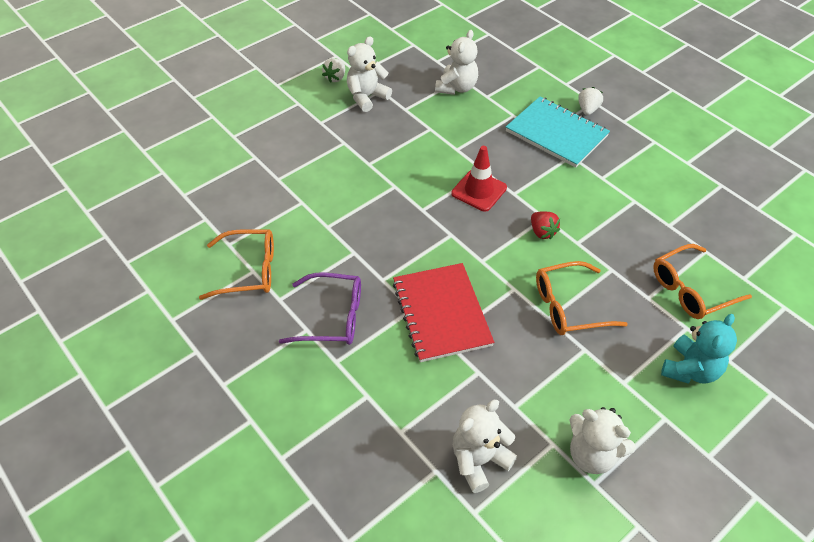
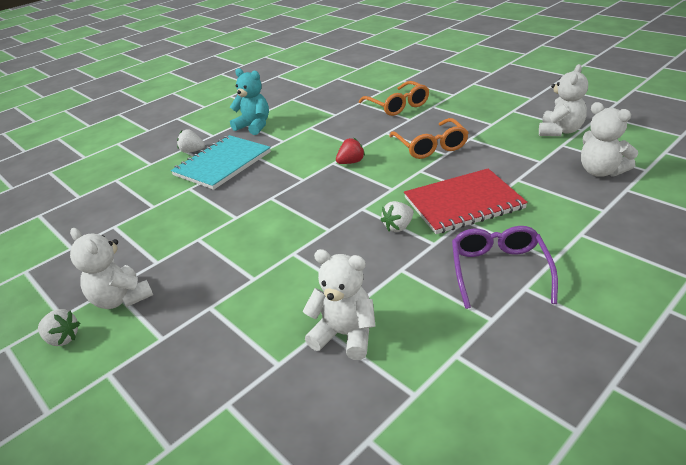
camera: 90 degrees left, 15 degrees down
orange glasses [199,229,274,300] -> none
white teddy bear [435,30,478,95] -> white teddy bear moved to [303,249,376,360]
red traffic cone [451,146,507,212] -> none
turquoise teddy bear [661,314,737,384] -> turquoise teddy bear moved to [230,68,269,135]
none -> white strawberry [381,201,414,232]

